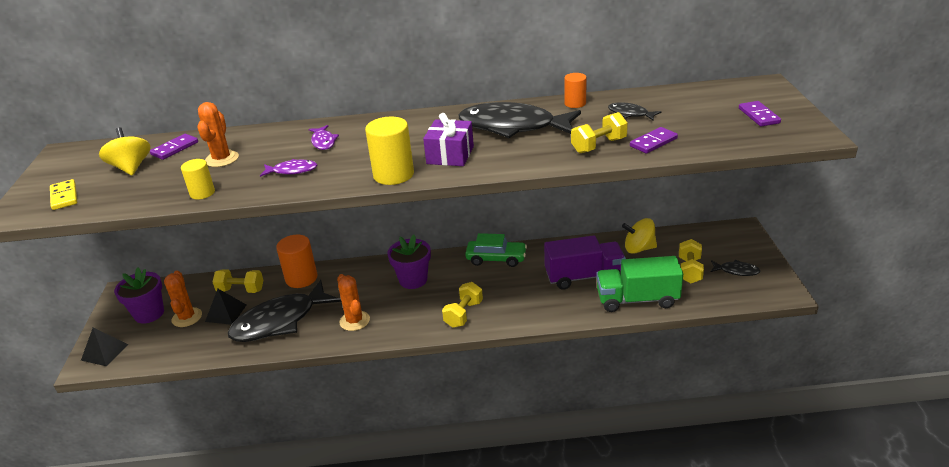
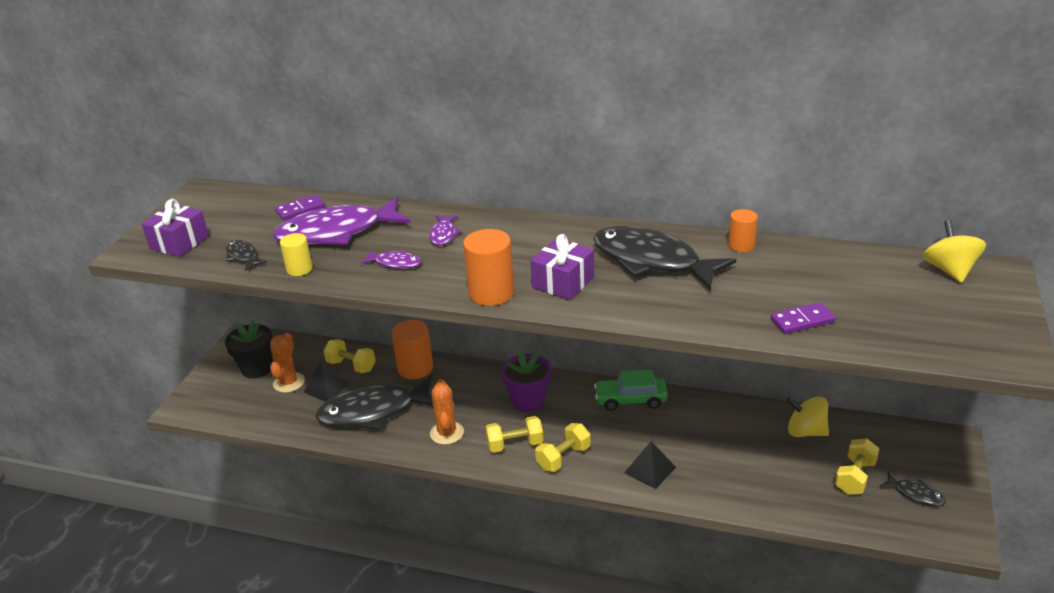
camera: 20 degrees right, 0 degrees up
yellow domino [50,179,77,210] -> purple gift [141,199,209,257]
black pyramid [81,327,128,366] -> black pyramid moved to [624,441,676,489]
yellow spinning top [99,127,151,175] -> yellow spinning top moved to [923,220,986,283]
purple flower pot [114,268,164,324] -> black flower pot [225,320,273,379]
orange cactus [197,102,239,167] -> purple fish [273,197,410,245]
yellow cylinder [365,117,414,185] -> orange cylinder [463,229,515,306]
green car [465,233,527,267] -> green car turned 150 degrees clockwise [594,370,668,411]
purple truck [544,235,626,290] -> none
yellow dumbbell [571,112,628,153] -> yellow dumbbell moved to [485,416,544,453]
green truck [596,256,683,312] -> none
black fish [608,102,661,121] -> black fish moved to [226,240,267,271]
purple domino [739,101,781,127] -> none

